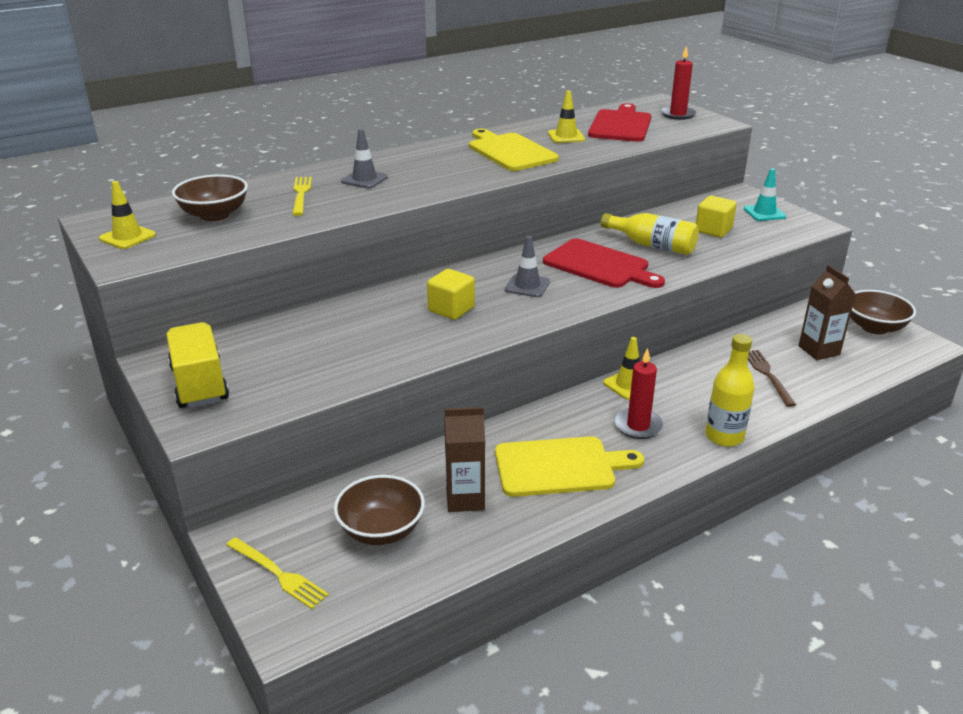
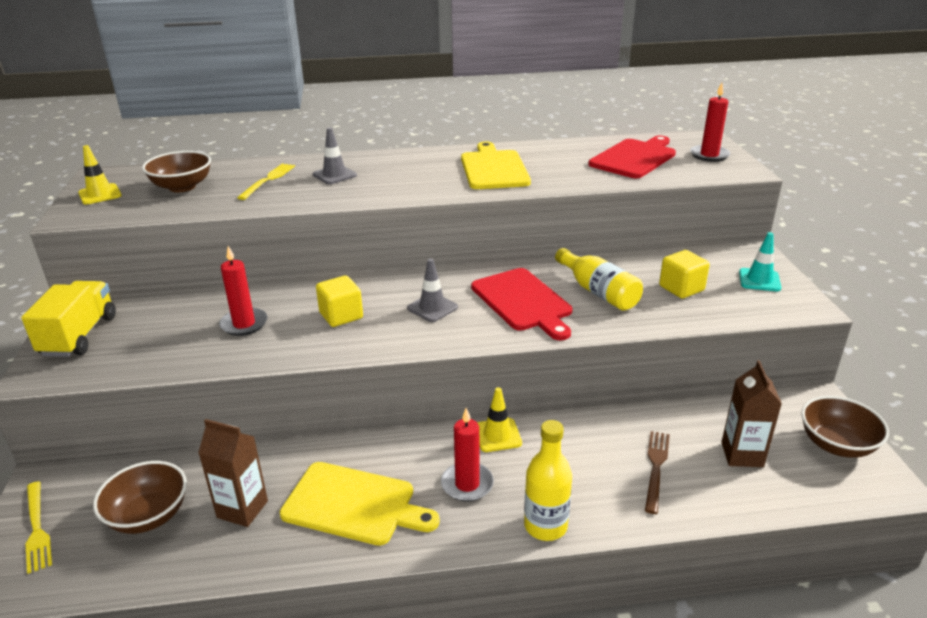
camera: 25 degrees right, 0 degrees up
yellow traffic cone [548,90,585,143] -> none
none -> red candle [219,246,267,336]

